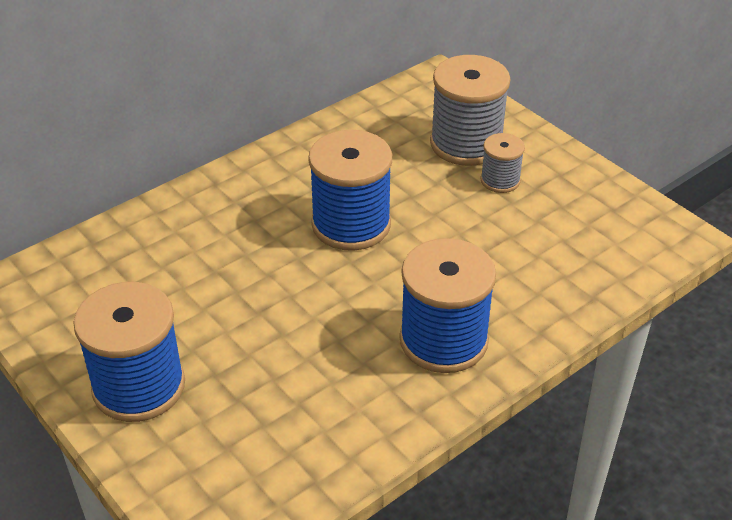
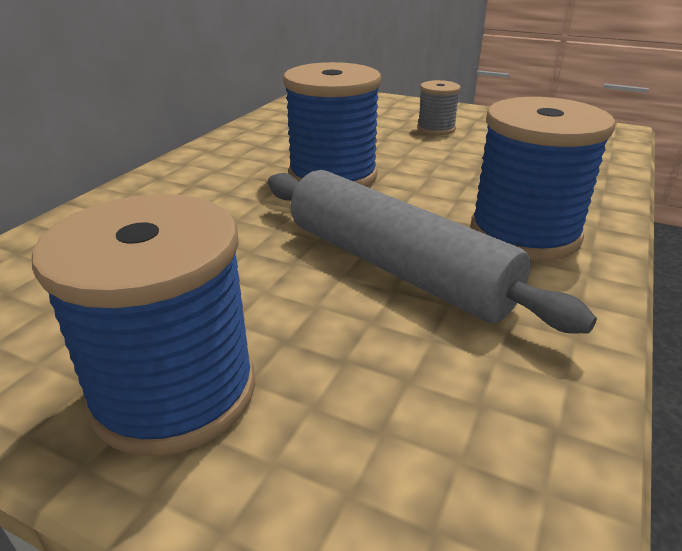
camera: 25 degrees left, 10 degrees down
grey spool [430,55,510,166] -> none
none -> grey rolling pin [268,170,597,333]

